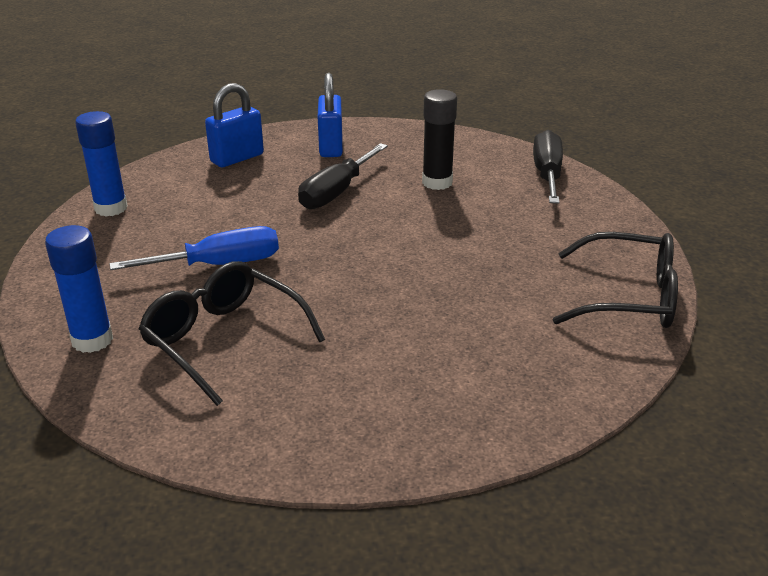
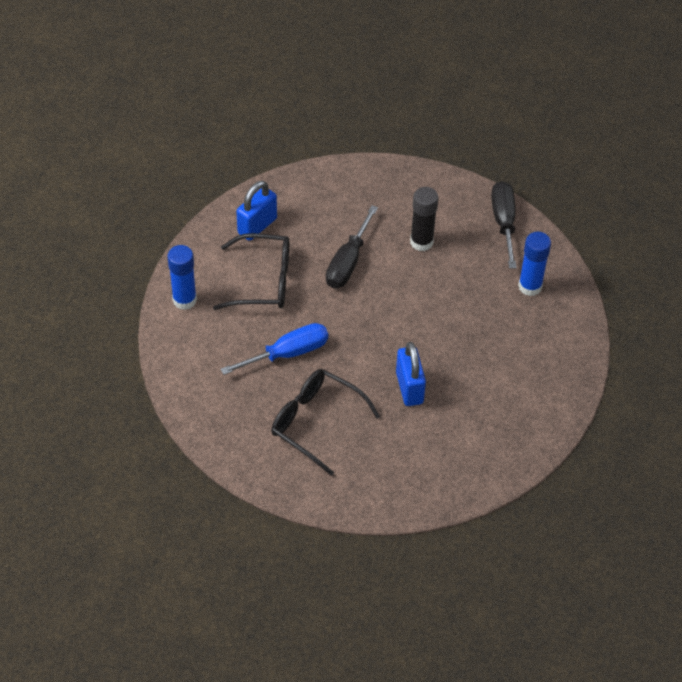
camera: 10 degrees left, 20 degrees up
blue glue stick [45,225,113,353] -> blue glue stick moved to [518,232,551,296]
blue padlock [318,73,343,157] -> blue padlock moved to [396,342,426,406]
black glasses [553,232,678,328] -> black glasses moved to [213,233,289,310]

